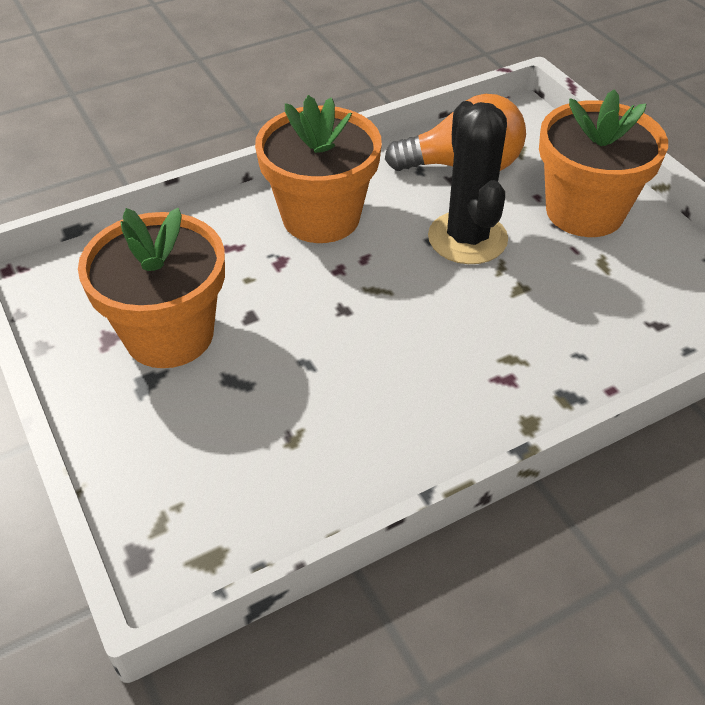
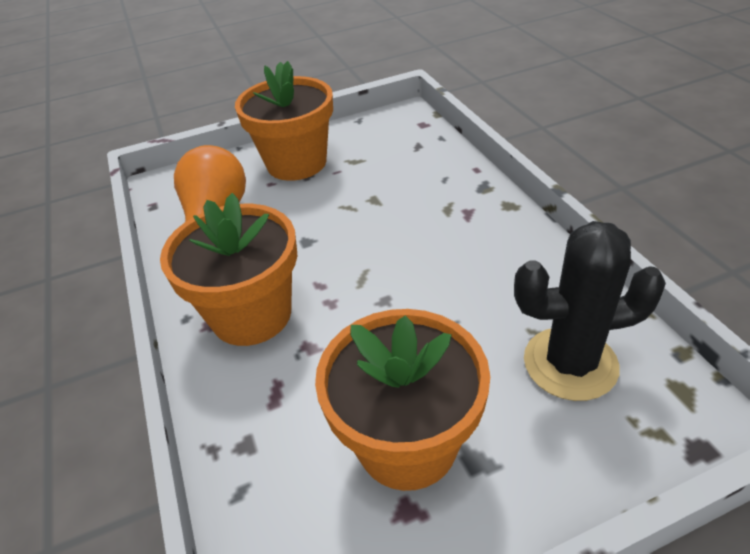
camera: 80 degrees left, 5 degrees down
black cactus [428,101,508,264] -> black cactus moved to [514,221,666,401]

